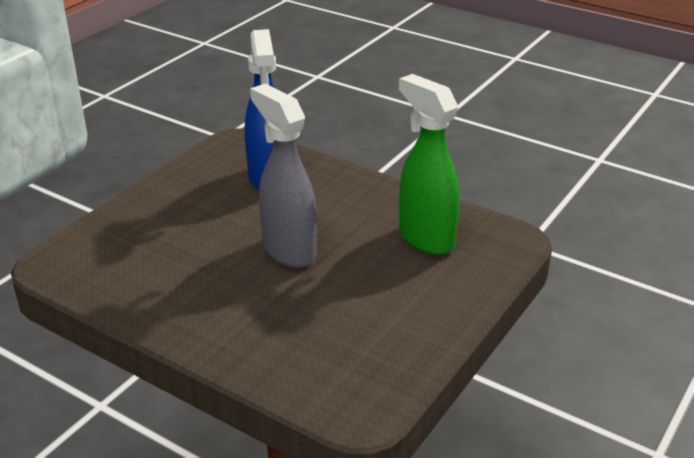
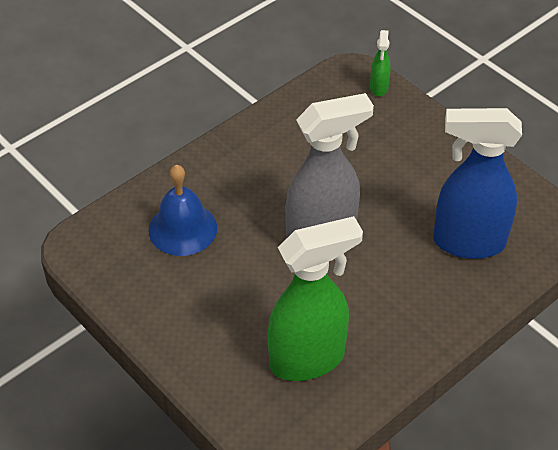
camera: 105 degrees right, 15 degrees up
none -> blue bell [149,165,217,256]
none -> green spray bottle [370,30,391,96]

